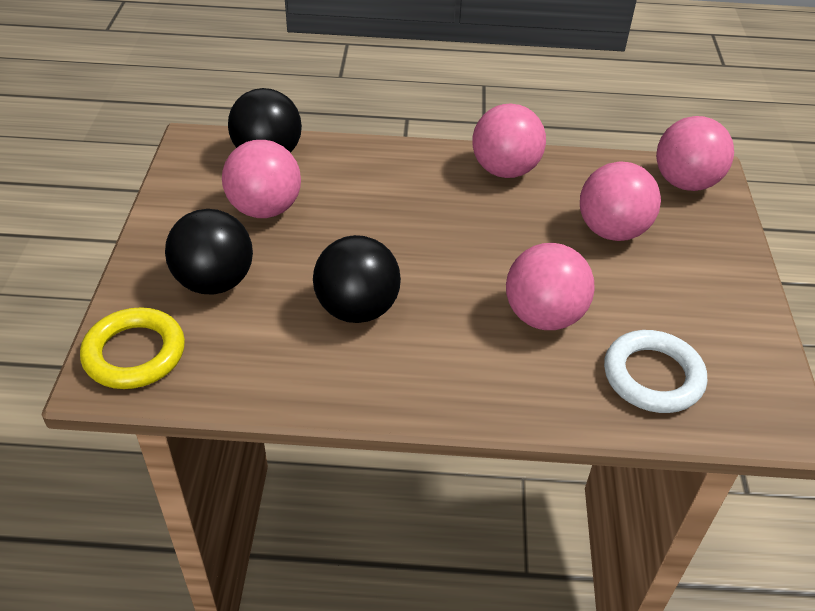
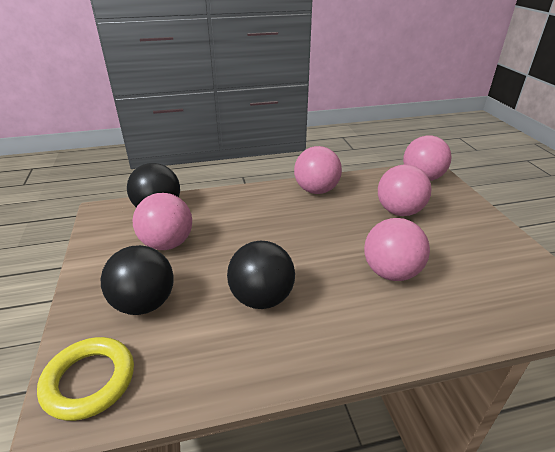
camera: 15 degrees left, 10 degrees down
white ring [604,330,707,413] -> none

